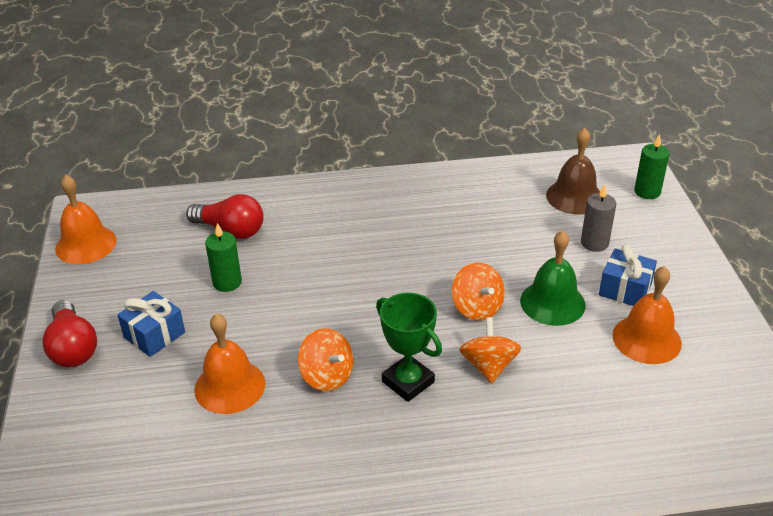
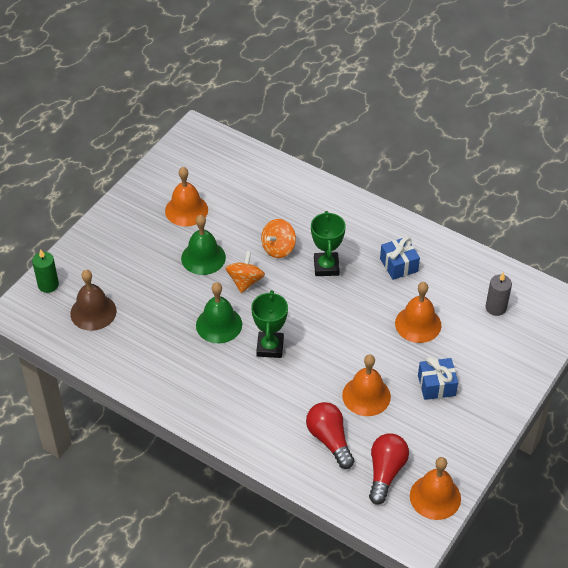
camera: 140 degrees left, 10 degrees up
red light bulb [42,300,97,367] -> red light bulb moved to [369,433,409,505]
green candle [205,223,242,292] -> orange bell [342,354,391,416]
orange spinning top [298,328,353,391] -> none
grey candle [581,184,616,252] -> grey candle moved to [486,272,512,316]
blue gift [599,244,657,306] -> blue gift moved to [380,237,420,280]
none -> green bell [196,282,242,343]
none -> green trophy [251,290,288,358]

